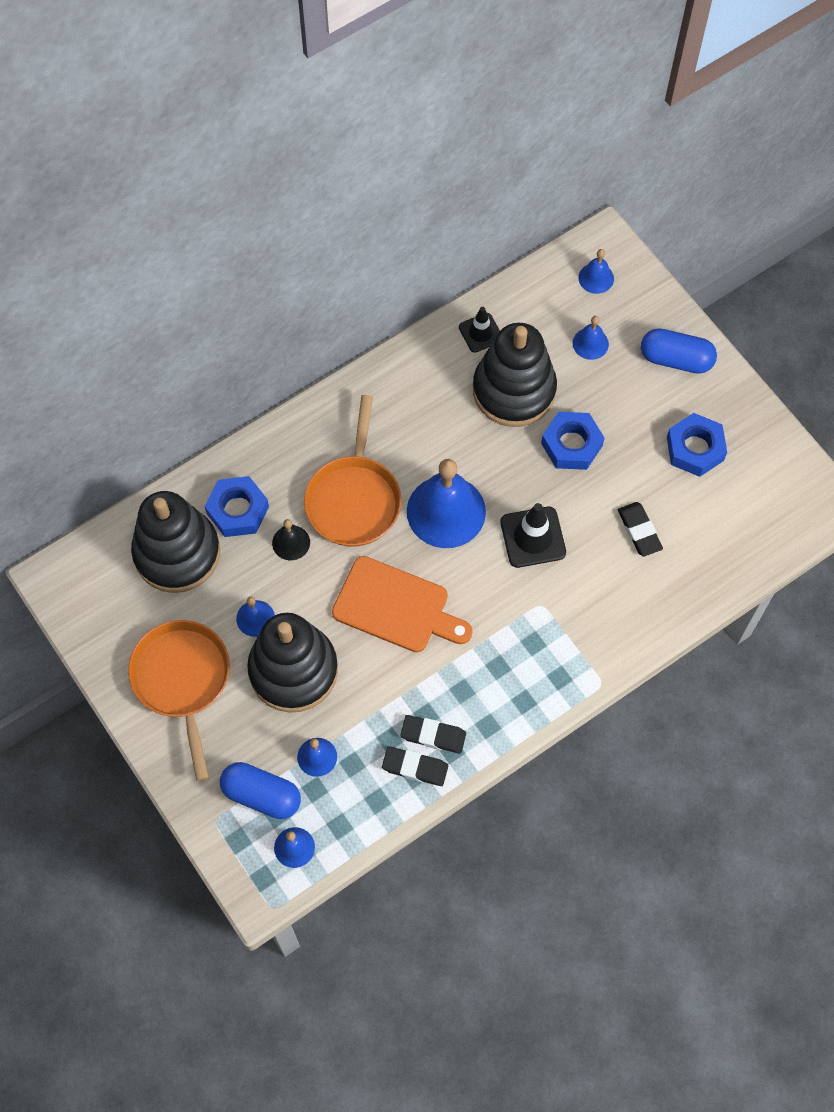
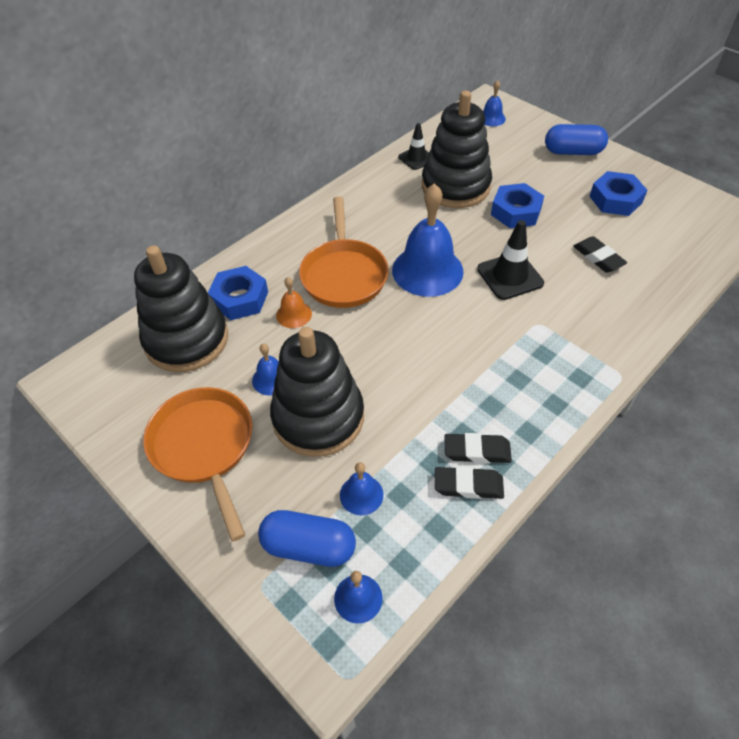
camera: 10 degrees left, 15 degrees down
black bell [272,519,310,560] -> orange bell [276,277,312,328]
orange cutting board [332,556,473,652] -> none
blue bell [573,316,609,360] -> none

